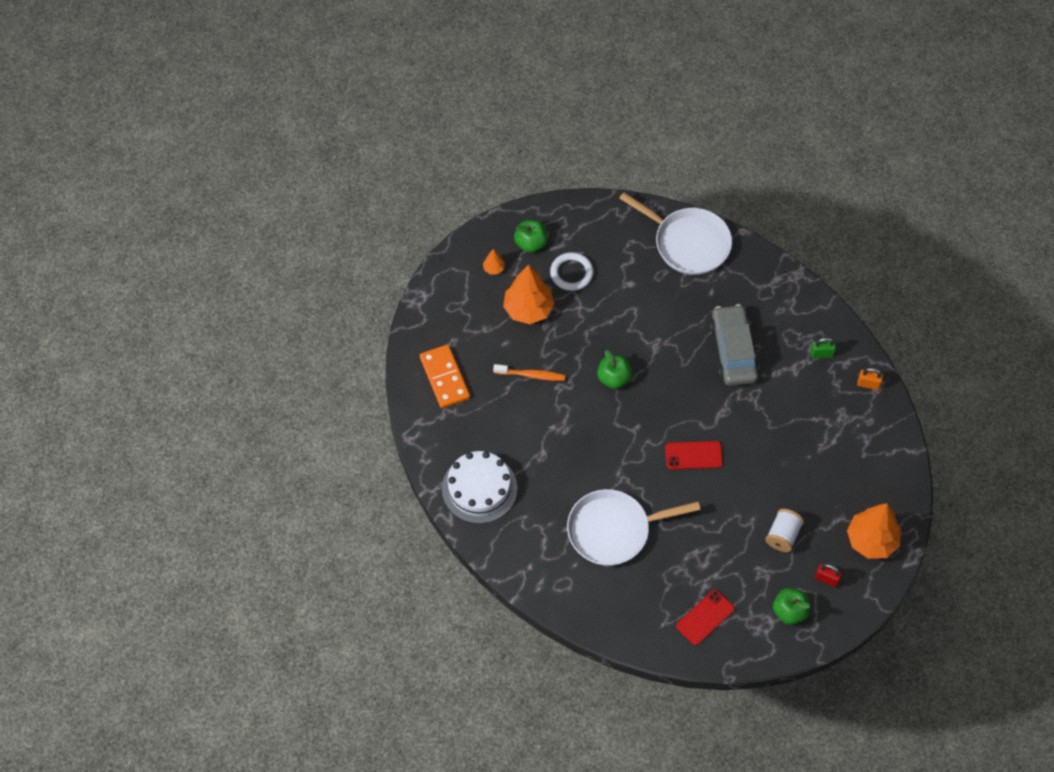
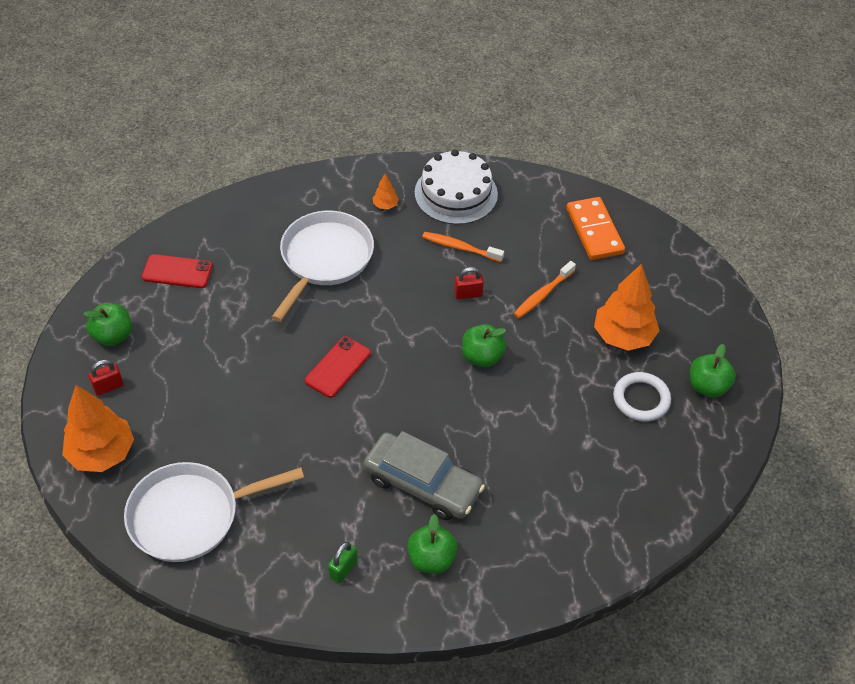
camera: 125 degrees right, 10 degrees down
orange domino [420,345,470,408] -> orange domino turned 60 degrees clockwise [566,197,625,260]
orange tree [483,249,505,274] -> orange tree moved to [373,174,399,209]
white pan [619,192,732,275] -> white pan moved to [124,462,304,562]
red phone [676,590,735,645] -> red phone turned 75 degrees counterclockwise [142,254,213,288]
white spool [765,509,804,552] -> none
orange padlock [857,368,883,390] -> none
none -> green apple [407,514,458,574]
none -> orange toothbrush [422,232,504,262]
none -> red padlock [454,267,484,300]

